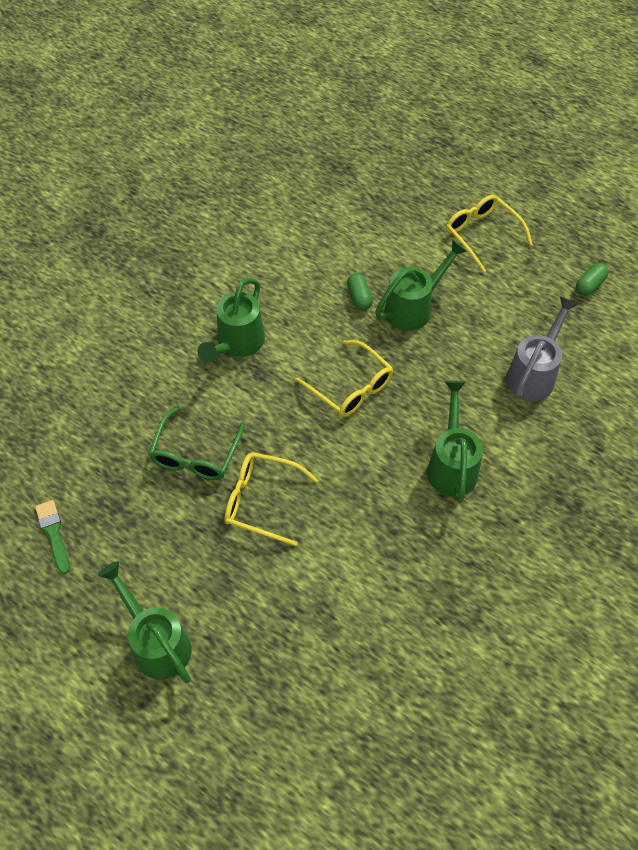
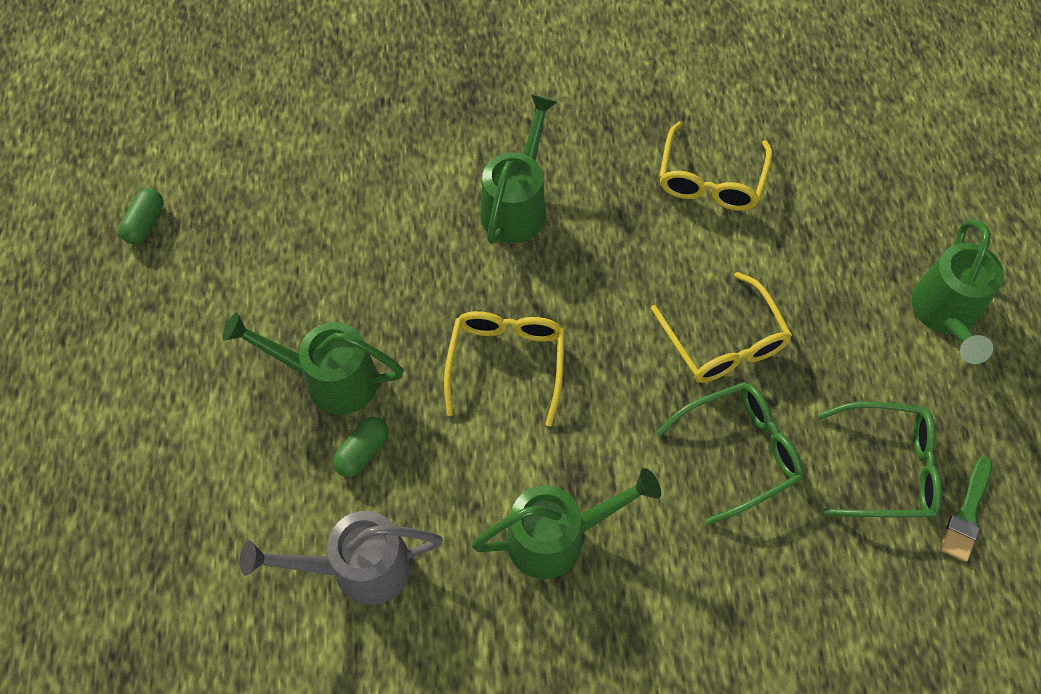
camera: 130 degrees left, 5 degrees up
green watering can [427,381,483,503] -> green watering can turned 150 degrees clockwise [480,94,557,244]
yellow glasses [446,195,533,273] -> yellow glasses moved to [659,122,772,211]
grey watering can [506,296,579,401] -> grey watering can moved to [240,511,442,605]
green capsule [576,263,609,296] -> green capsule turned 75 degrees counterclockwise [119,188,163,244]
none -> green glasses [818,401,942,518]

